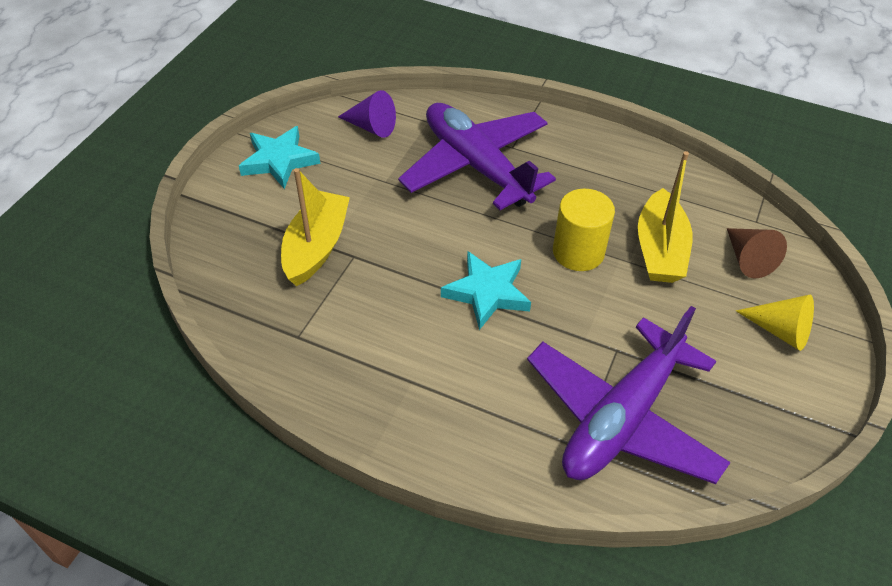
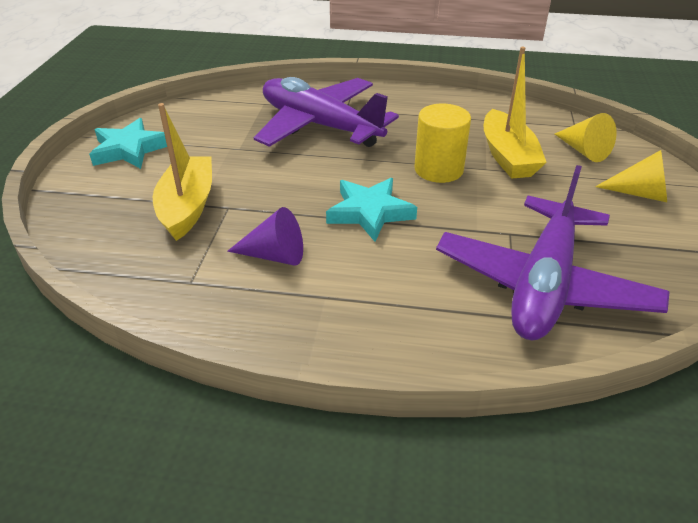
camera: 15 degrees left, 10 degrees down
purple cone [338,90,396,138] -> purple cone moved to [227,207,303,266]
brown cone [727,228,787,278] -> yellow cone [555,113,617,162]

